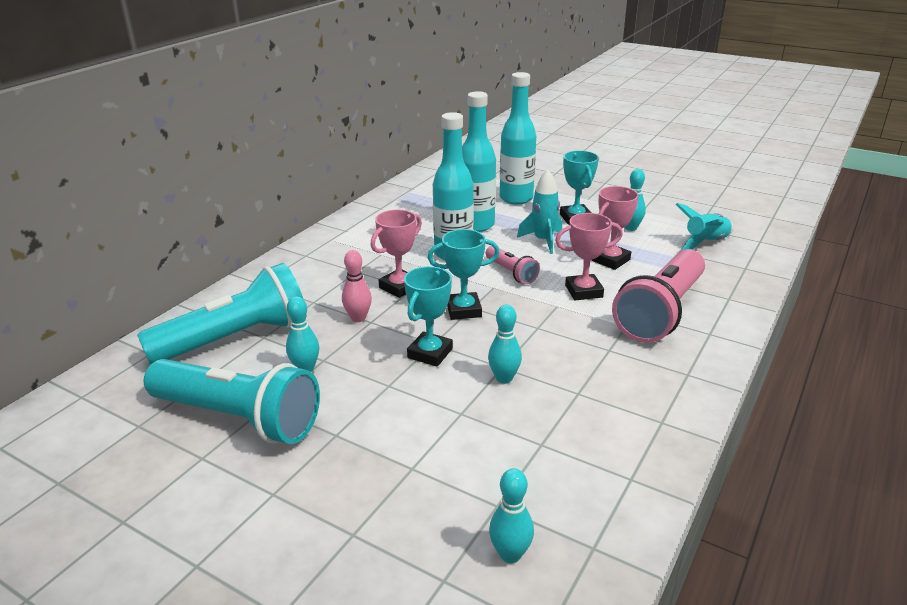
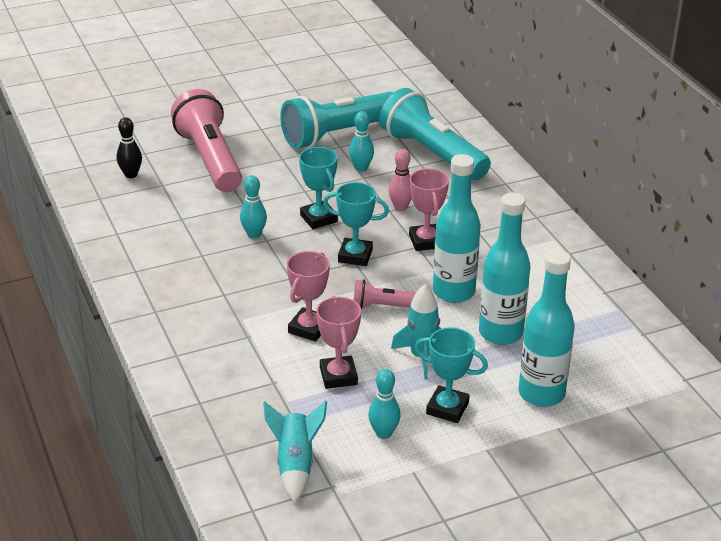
camera: 125 degrees right, 5 degrees up
turquoise flashlight [137,263,307,365] -> turquoise flashlight turned 135 degrees clockwise [379,88,491,180]
turquoise trophy [428,229,500,320] -> turquoise trophy turned 75 degrees clockwise [323,182,389,266]
turquoise bowling pin [489,468,534,563] -> black bowling pin [117,117,142,178]
pink flashlight [612,249,705,343] -> pink flashlight moved to [171,89,242,192]

